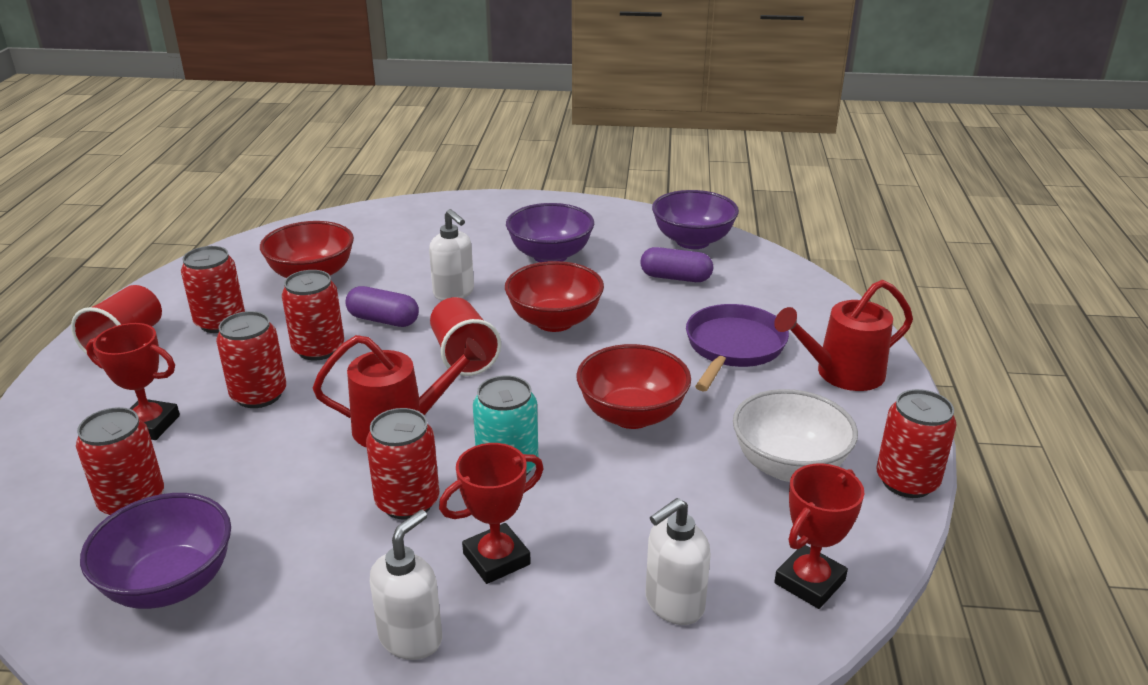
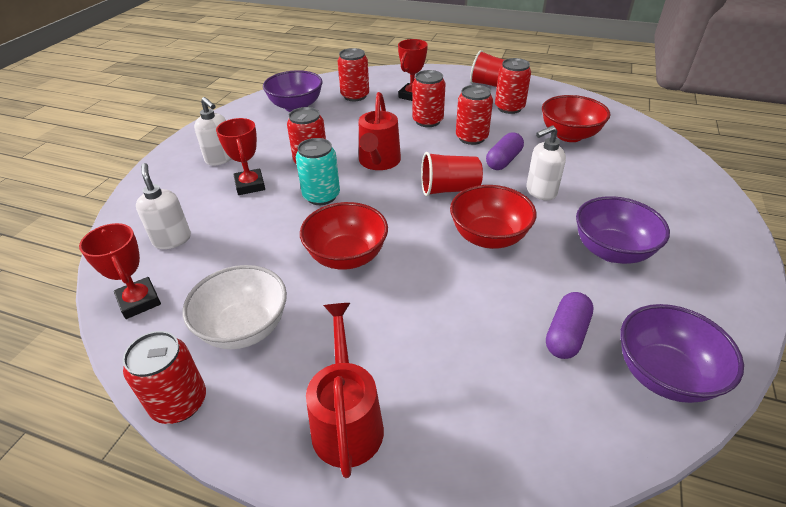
camera: 105 degrees right, 10 degrees up
purple pan [686,304,789,391] -> none

